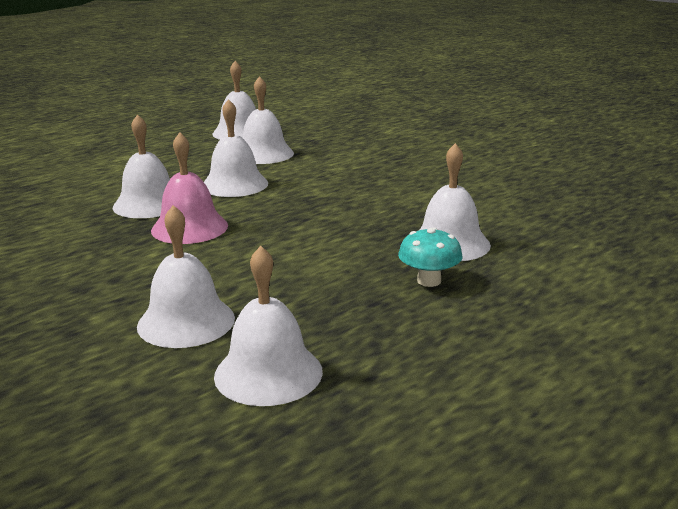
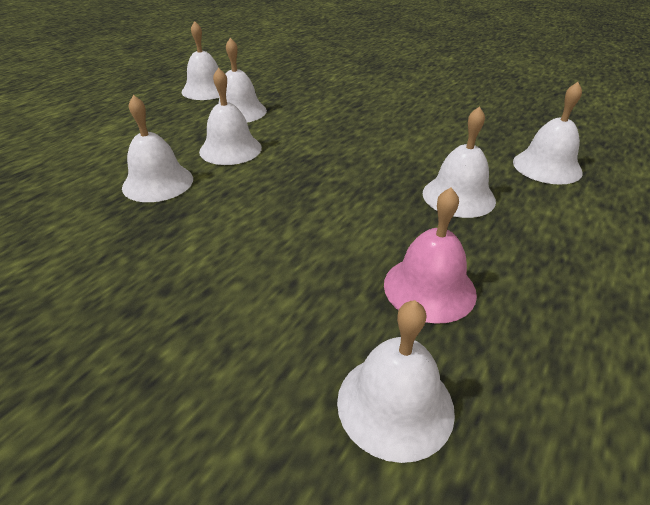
camera: 15 degrees left, 15 degrees up
white bell [137,205,235,348] -> white bell moved to [513,82,583,185]
pink bell [151,132,228,244] -> pink bell moved to [384,187,477,324]
turquoise mushroom [398,227,463,287] -> none

